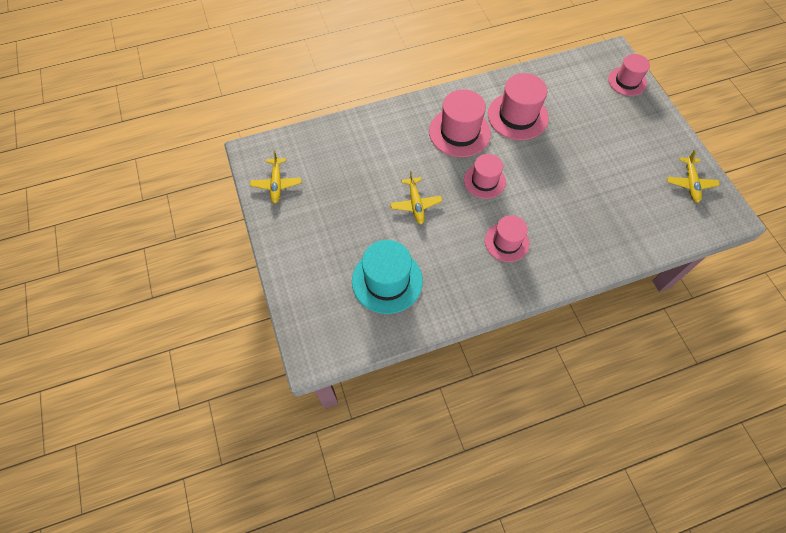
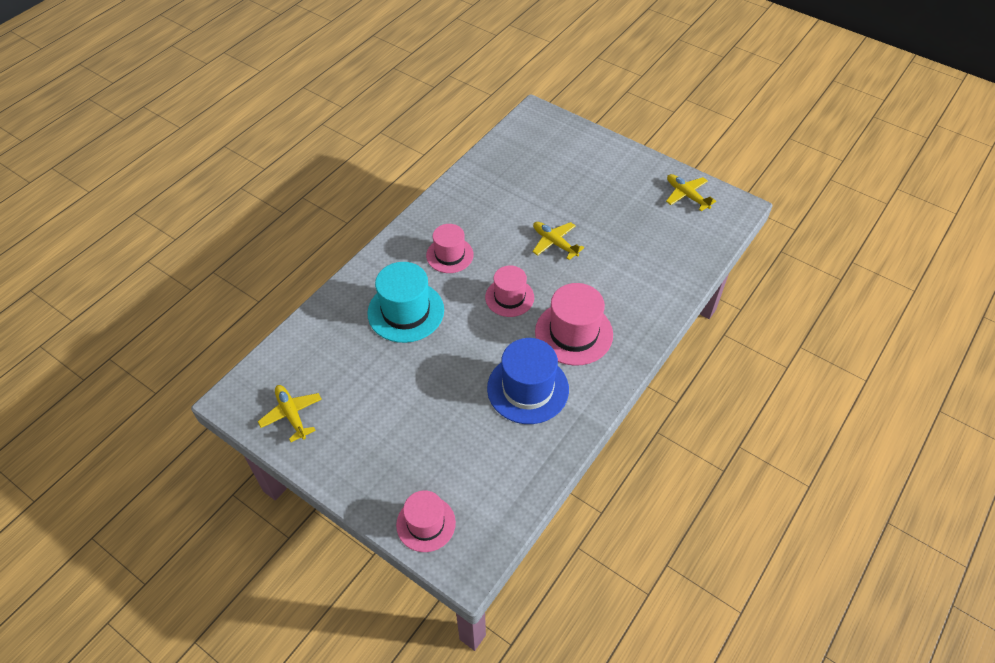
camera: 145 degrees right, 10 degrees down
turquoise hat [352,240,423,314] -> turquoise hat moved to [367,262,444,343]
pink hat [488,73,549,140] -> blue hat [487,338,569,424]

